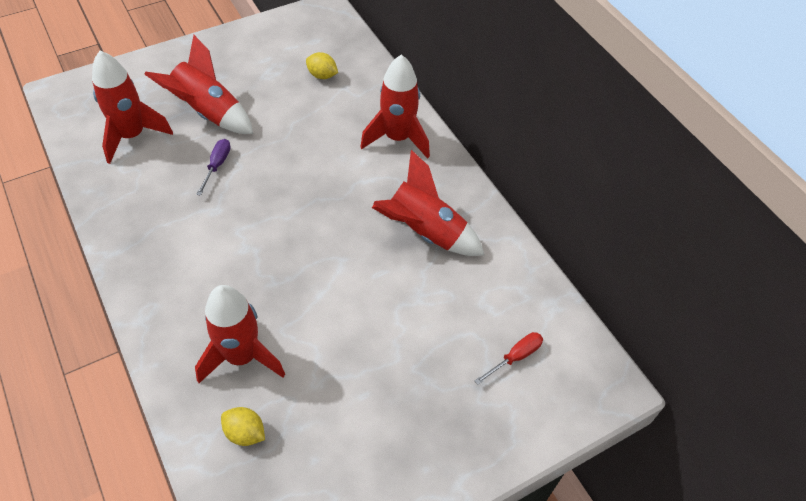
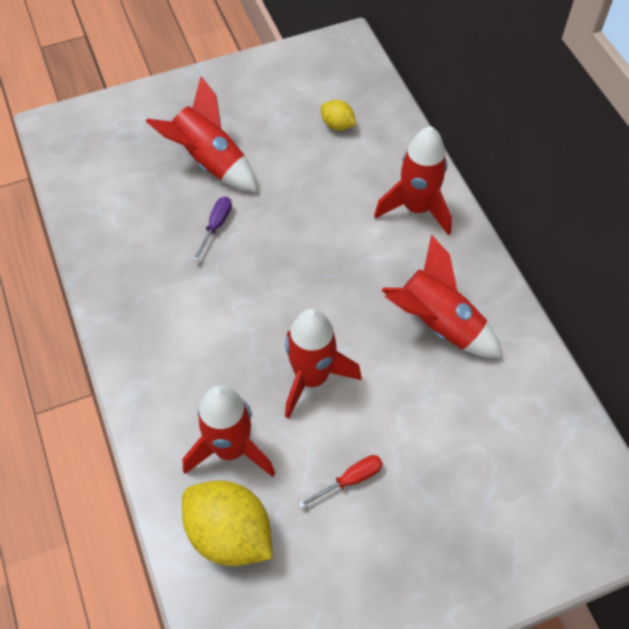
camera: 10 degrees right, 5 degrees up
red rocket [92,51,173,164] -> red rocket moved to [285,308,362,419]
yellow lemon [221,407,265,446] -> yellow lemon [182,480,273,566], size x2.01
red screwdriver [474,332,543,385] -> red screwdriver moved to [298,455,383,508]

